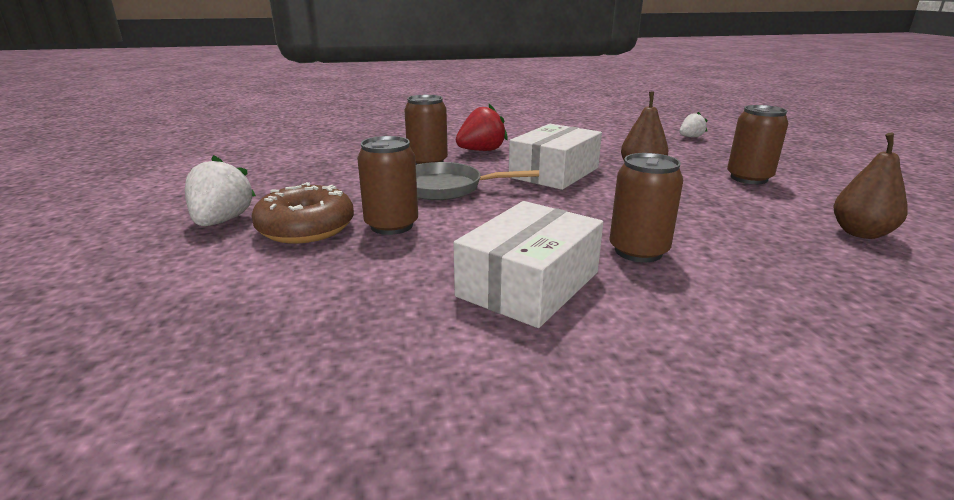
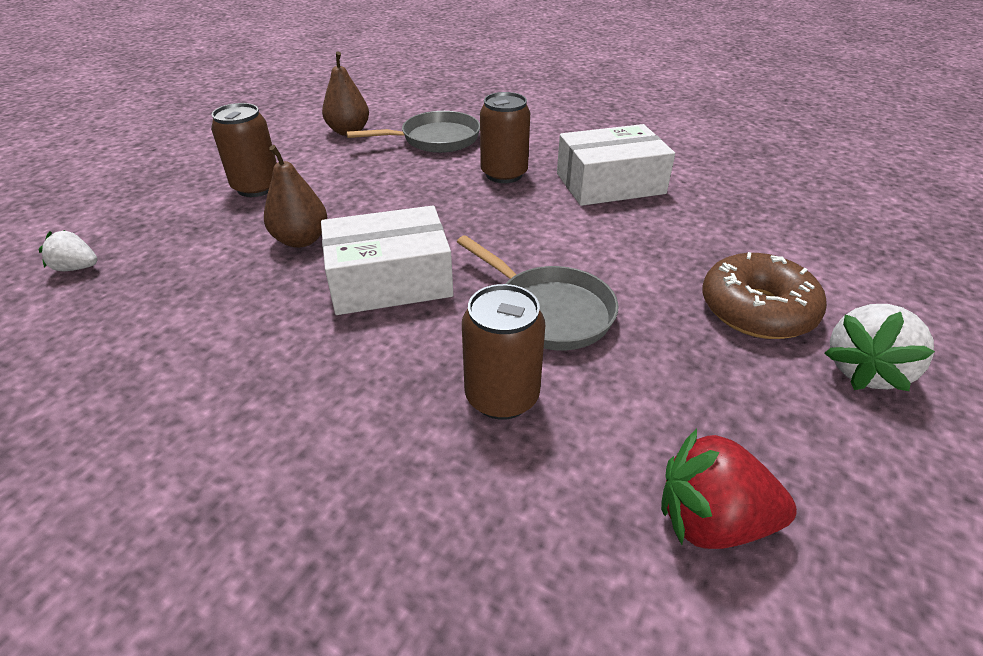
camera: 140 degrees left, 15 degrees up
brown can [357,136,418,235] -> none
red strawberry [456,104,508,151] -> red strawberry moved to [661,429,797,549]
none -> grey pan [346,111,480,153]

